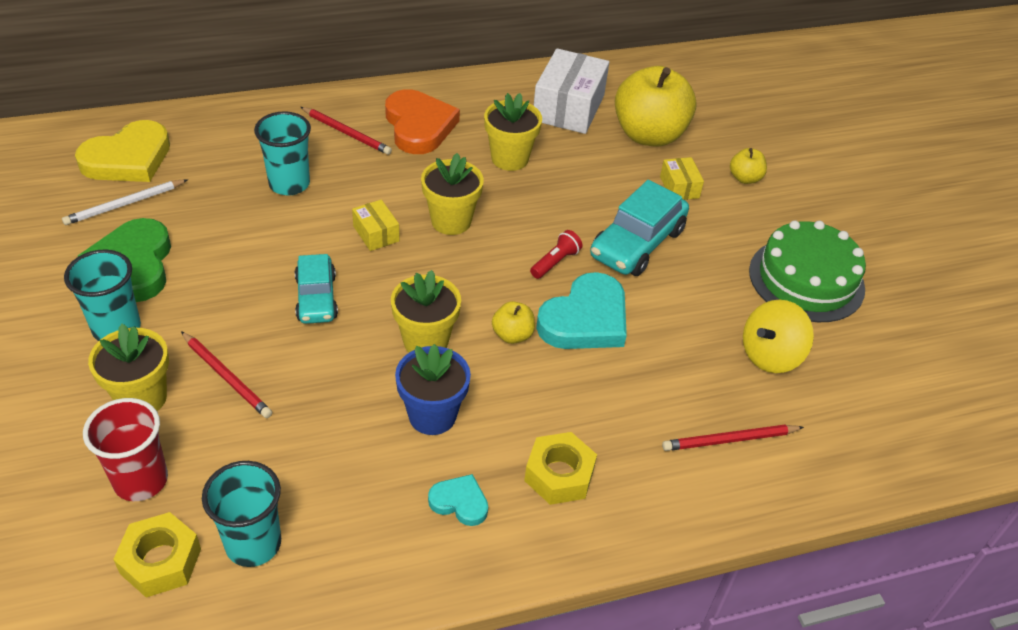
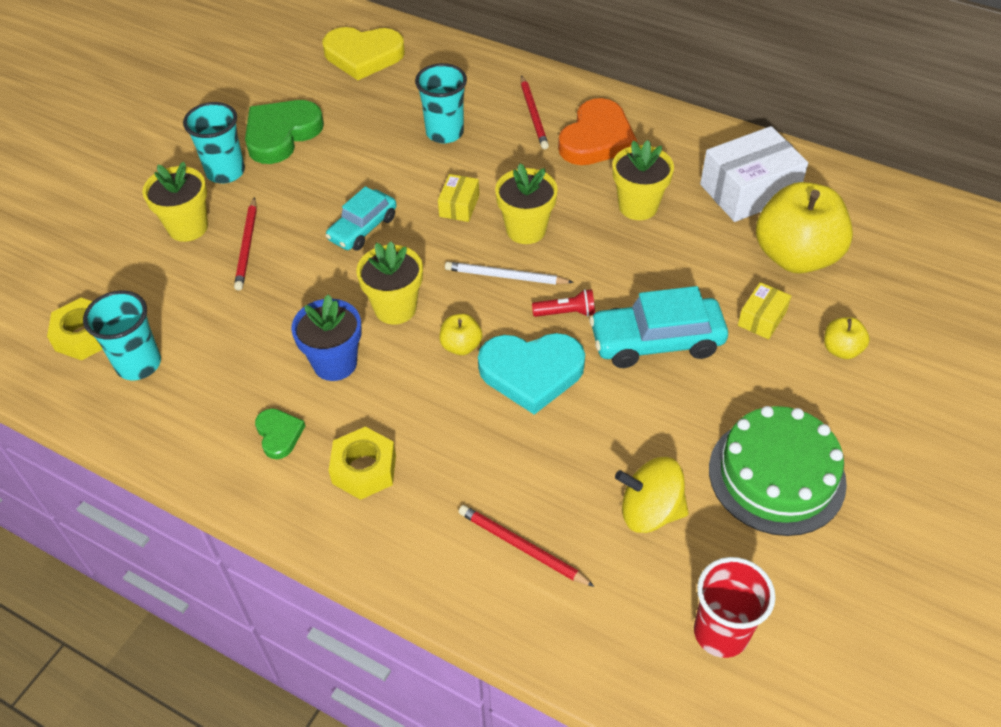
camera: 50 degrees right, 5 degrees up
white pencil [62,179,188,225] -> white pencil moved to [445,262,574,285]
red cup [83,398,168,501] -> red cup moved to [694,557,776,658]
turquoise heart [428,474,488,526] -> green heart [255,408,305,459]

